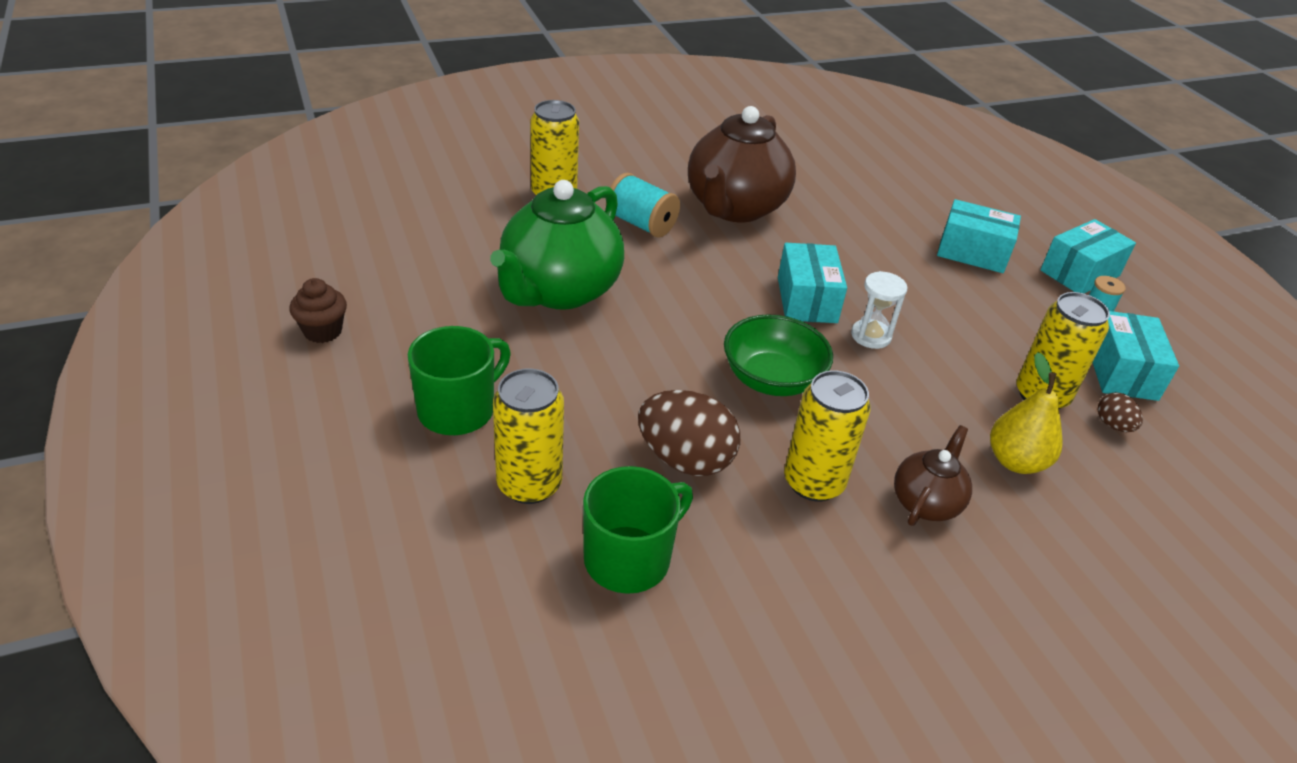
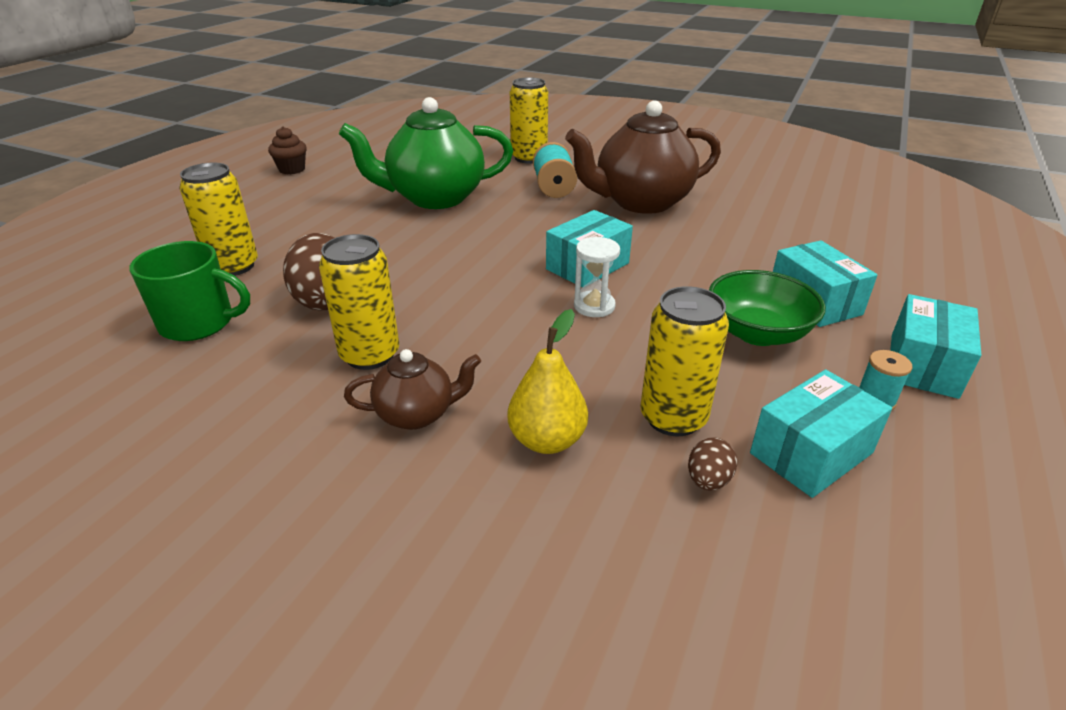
camera: 50 degrees right, 5 degrees down
green mug [408,326,511,435] -> none
green bowl [724,315,833,396] -> green bowl moved to [709,270,826,346]
turquoise box [1040,219,1136,294] -> turquoise box turned 75 degrees counterclockwise [890,294,981,399]

